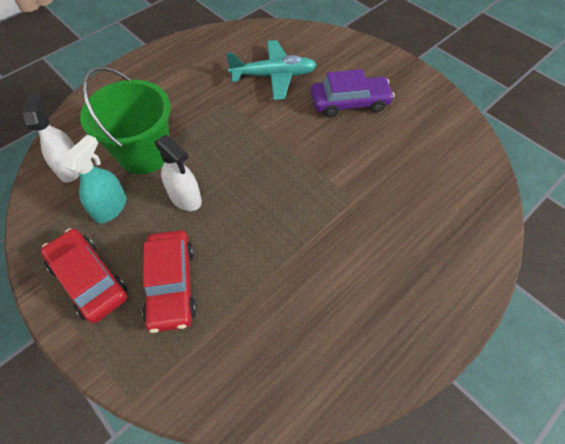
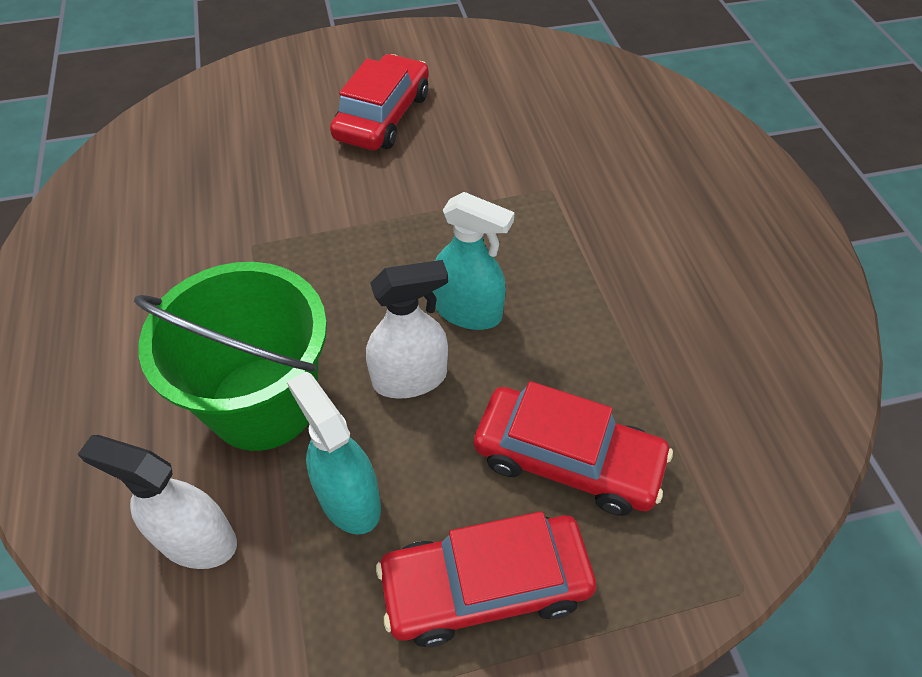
camera: 60 degrees left, 5 degrees down
turquoise plane [226,40,317,100] -> none
purple car [311,69,395,118] -> red car [330,54,429,150]
none -> turquoise spray bottle [433,192,515,330]

